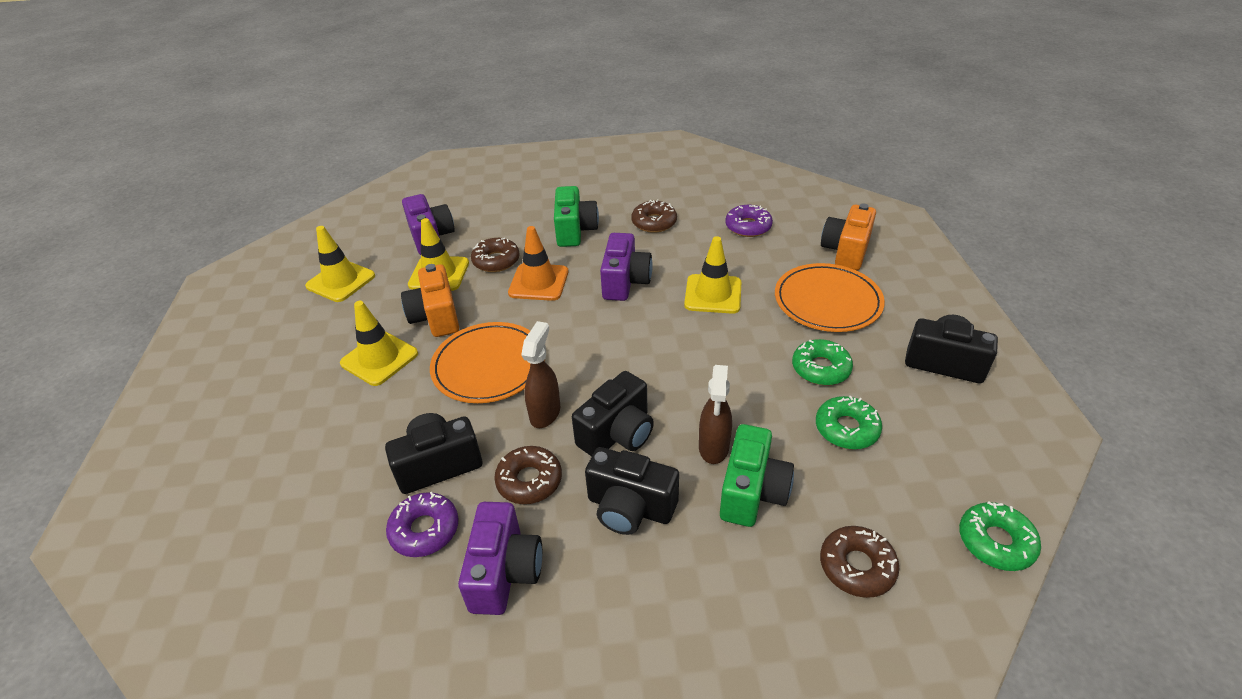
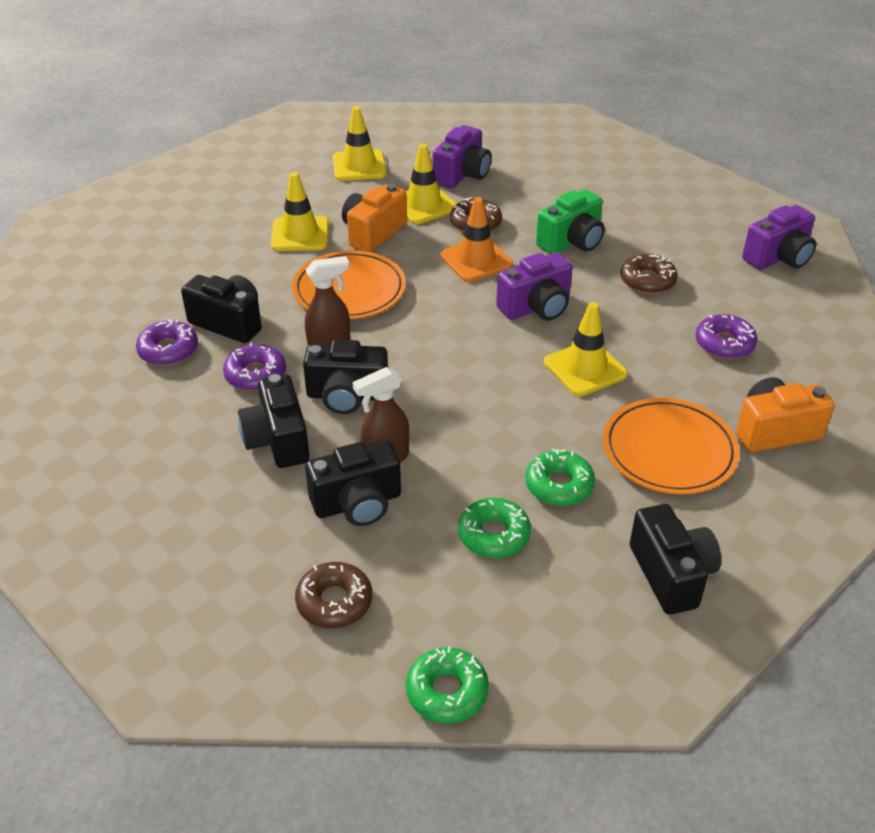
camera: 50 degrees right, 0 degrees up
purple camera [458,502,542,615] -> purple camera moved to [742,205,816,270]
brown donut [494,446,562,504] -> purple donut [223,342,286,391]
green camera [720,424,794,527] -> black camera [305,440,401,526]

